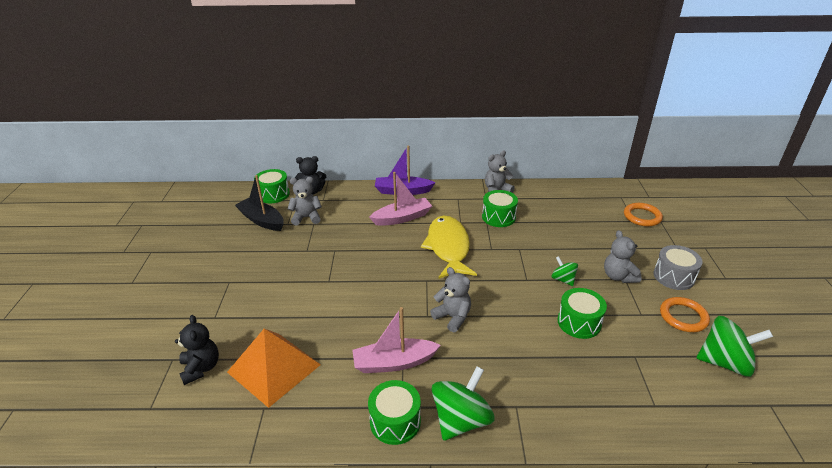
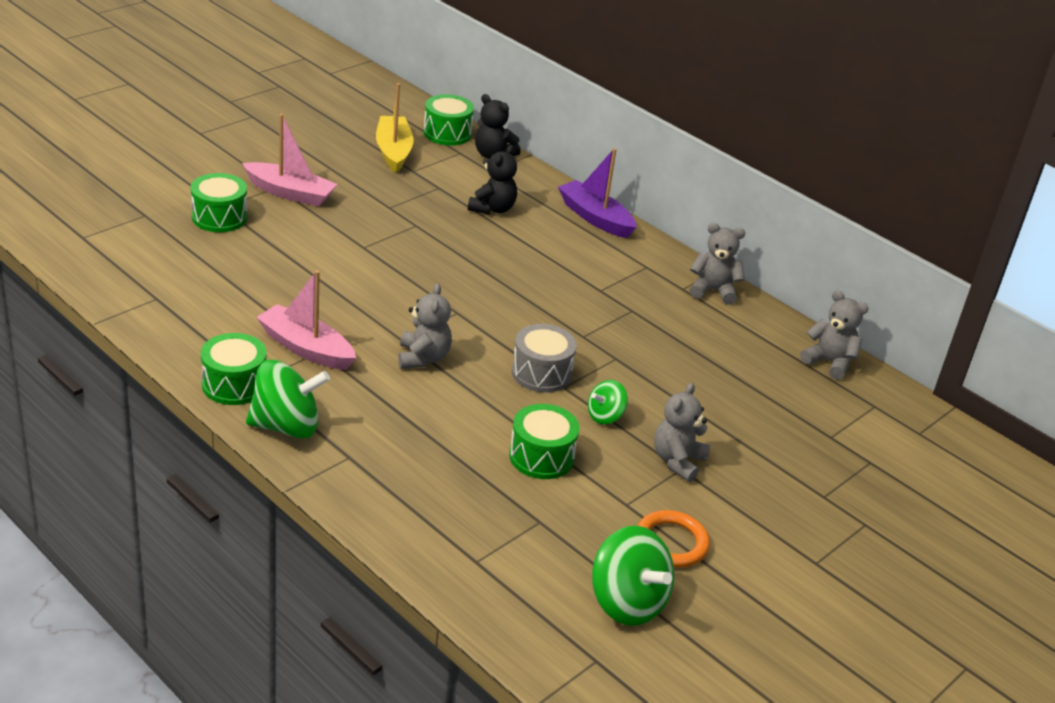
camera: 40 degrees right, 0 degrees up
black teddy bear [175,315,219,385] -> black teddy bear moved to [468,145,517,215]
orange pyramid [227,329,321,408] -> none
black boat [235,175,284,231] -> yellow boat [376,83,414,173]
grey teddy bear [288,177,322,225] -> grey teddy bear moved to [800,290,869,380]
pink boat [369,172,432,226] -> pink boat moved to [242,114,338,207]
yellow fish [421,215,477,279] -> none
green drum [482,190,518,227] -> green drum moved to [191,173,247,232]
green spinning top [551,256,578,286] -> green spinning top turned 135 degrees counterclockwise [588,380,628,424]
orange ring [624,203,663,226] -> none
grey drum [653,245,703,290] -> grey drum moved to [512,324,577,393]

